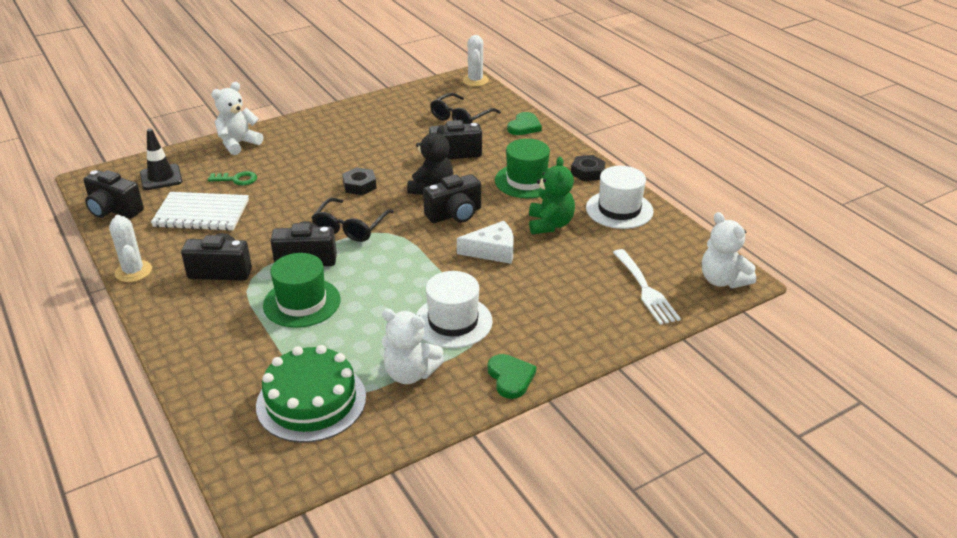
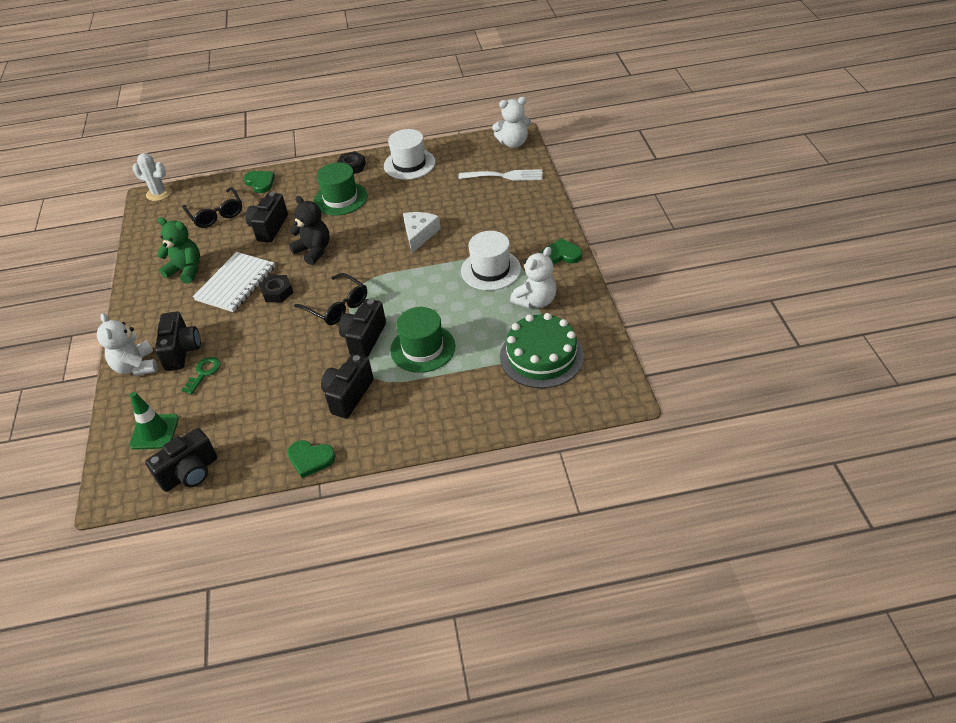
camera: 65 degrees left, 10 degrees up
white cactus [109,215,152,282] -> green heart [287,440,336,478]
black traffic cone [140,129,182,190] -> green traffic cone [129,392,179,450]
white notebook [151,192,249,231] -> white notebook moved to [193,252,275,312]
black camera [423,174,481,223] -> black camera moved to [155,311,201,371]
green teddy bear [529,157,575,234] -> green teddy bear moved to [157,217,200,284]

